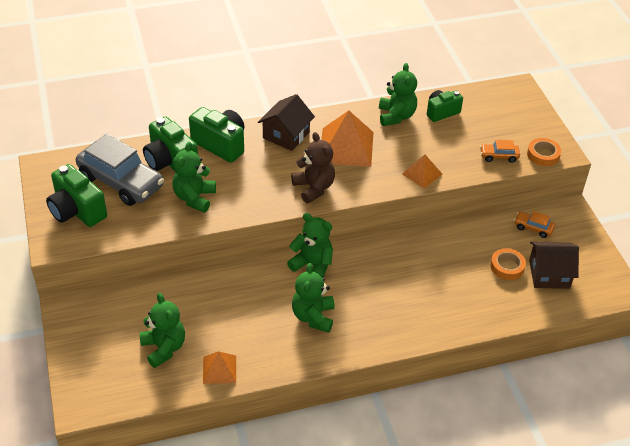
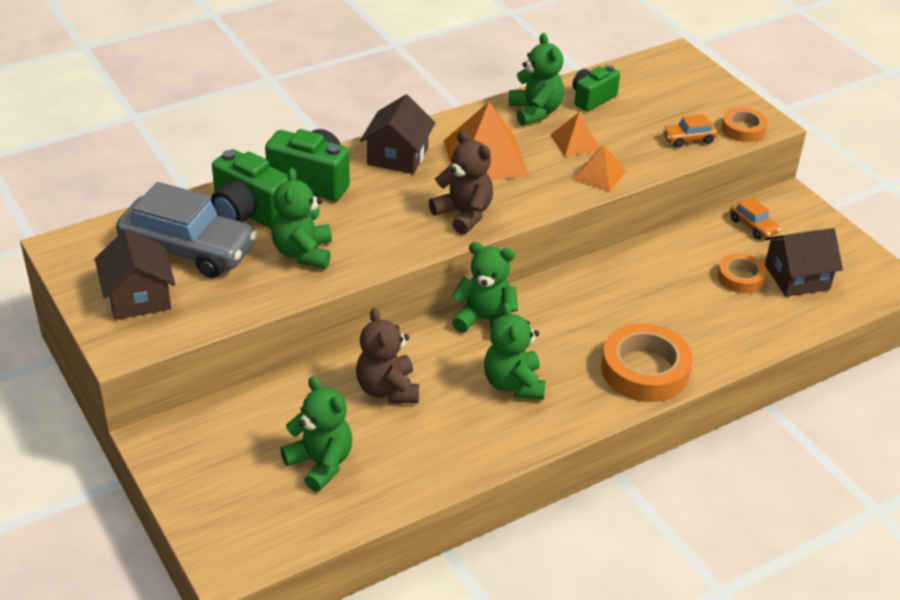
camera: 15 degrees left, 5 degrees down
green camera [46,164,107,227] -> brown house [95,229,175,320]
orange pyramid [203,351,236,384] -> orange pyramid moved to [551,113,600,157]
orange car [514,211,555,238] -> orange car turned 135 degrees counterclockwise [730,197,780,239]
none -> brown teddy bear [356,308,419,403]
none -> orange tape [601,324,693,402]

